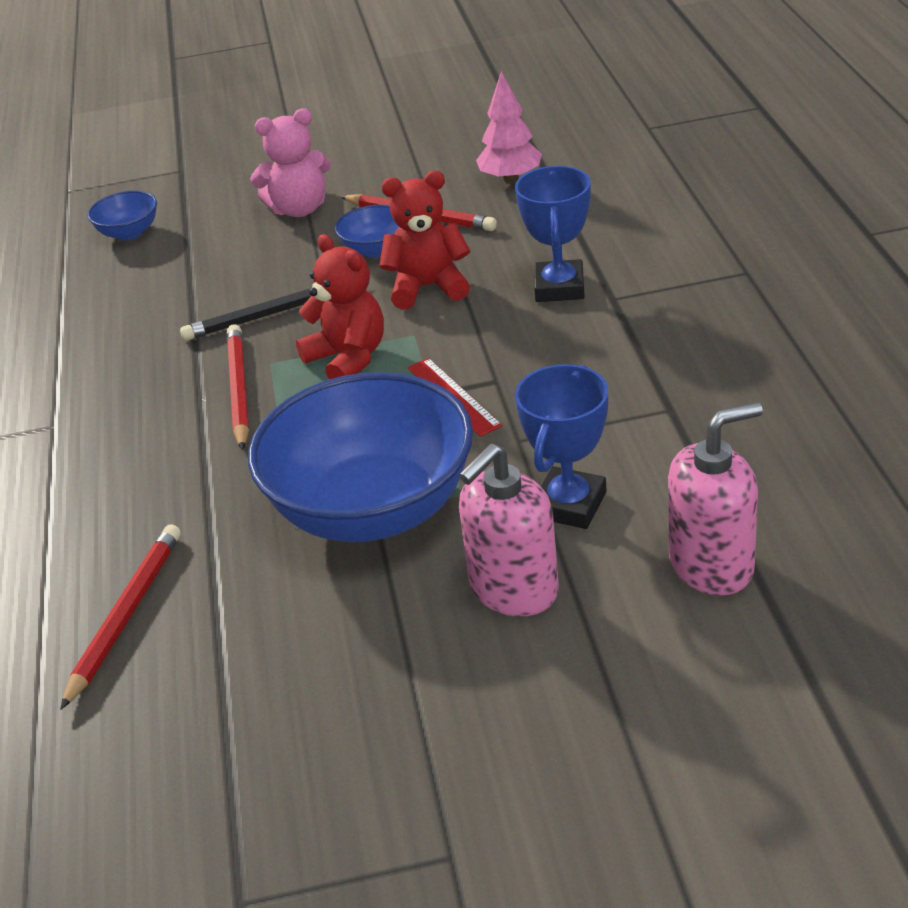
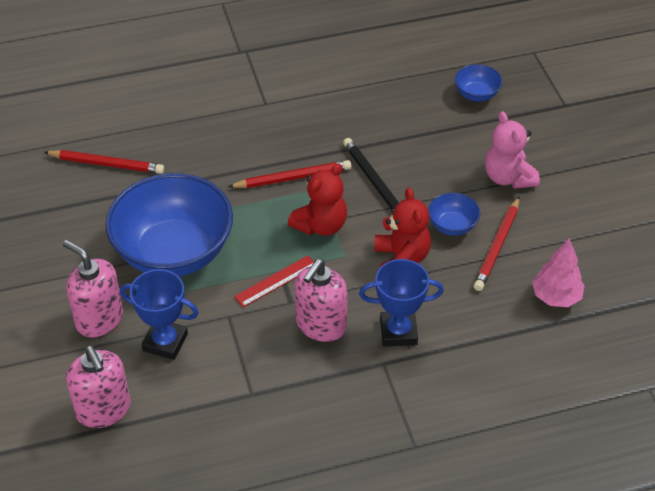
camera: 80 degrees right, 10 degrees up
none -> pink soap dispenser [295,259,348,342]

